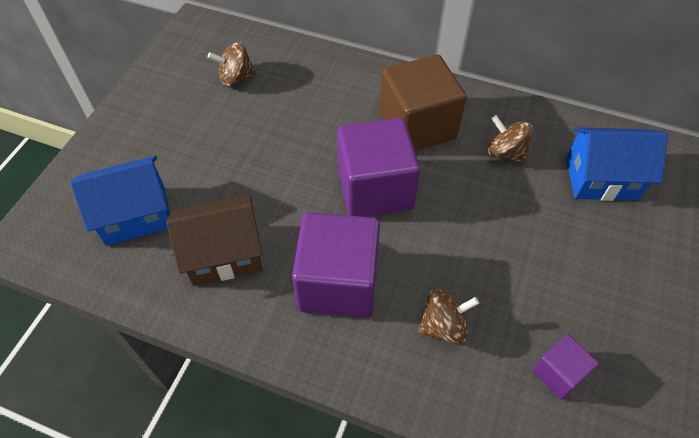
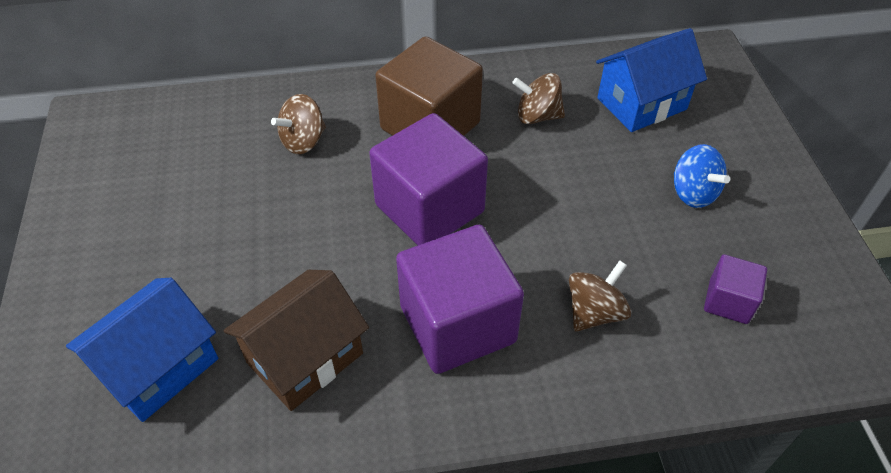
camera: 30 degrees left, 5 degrees down
brown spinning top [207,42,257,87] -> brown spinning top moved to [271,94,326,154]
none -> blue spinning top [674,144,730,208]

